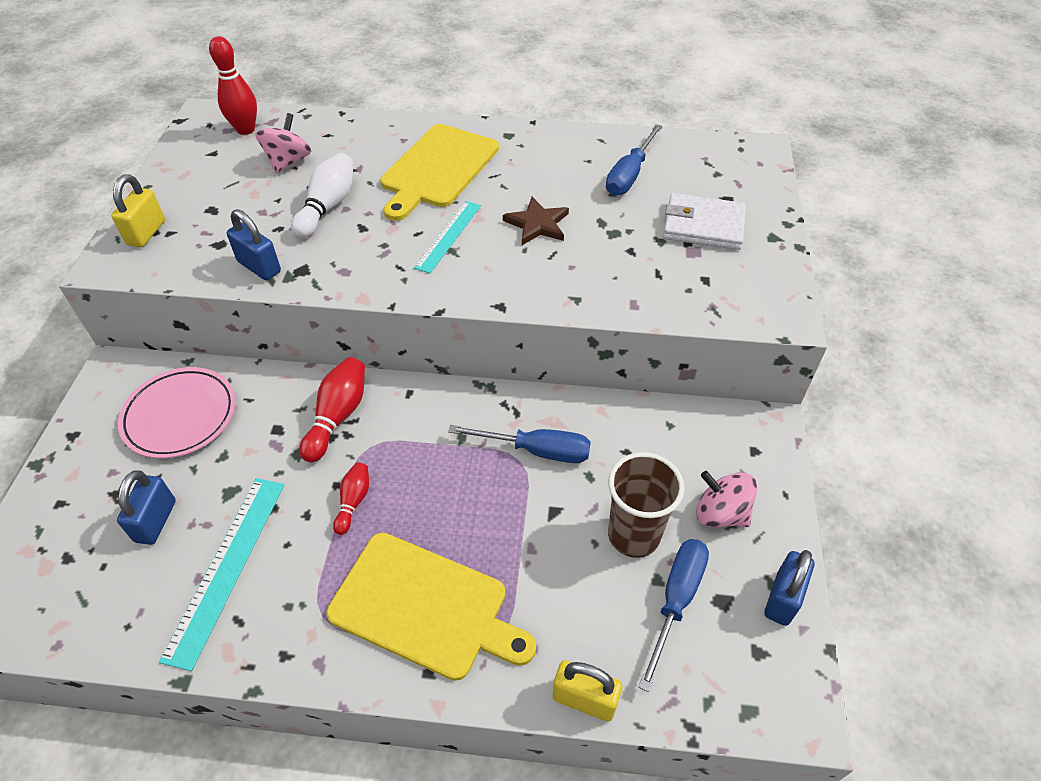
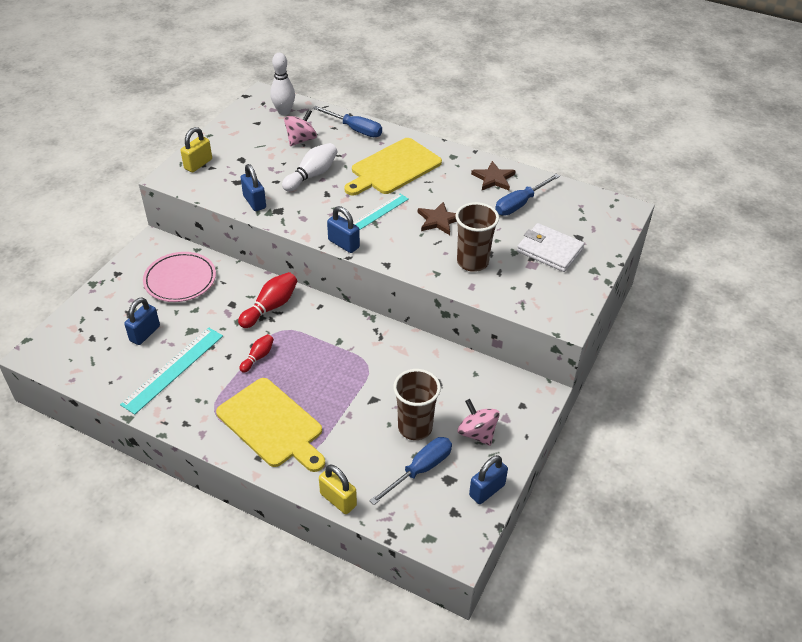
camera: 20 degrees right, 5 degrees down
red bowling pin [209,36,257,135] -> white bowling pin [270,53,295,115]
blue screwdriver [448,425,591,463] -> blue screwdriver moved to [313,106,382,137]
none -> blue padlock [327,206,360,253]
none -> brown cup [455,202,499,272]
none -> brown star [471,161,516,190]

